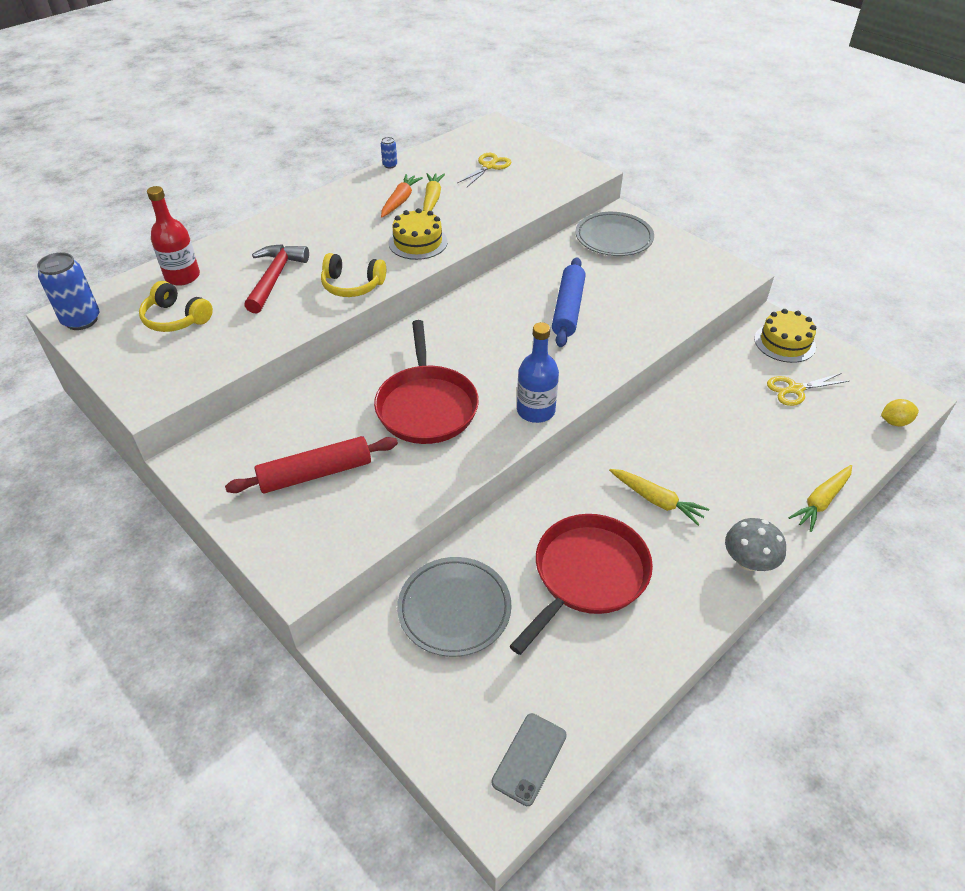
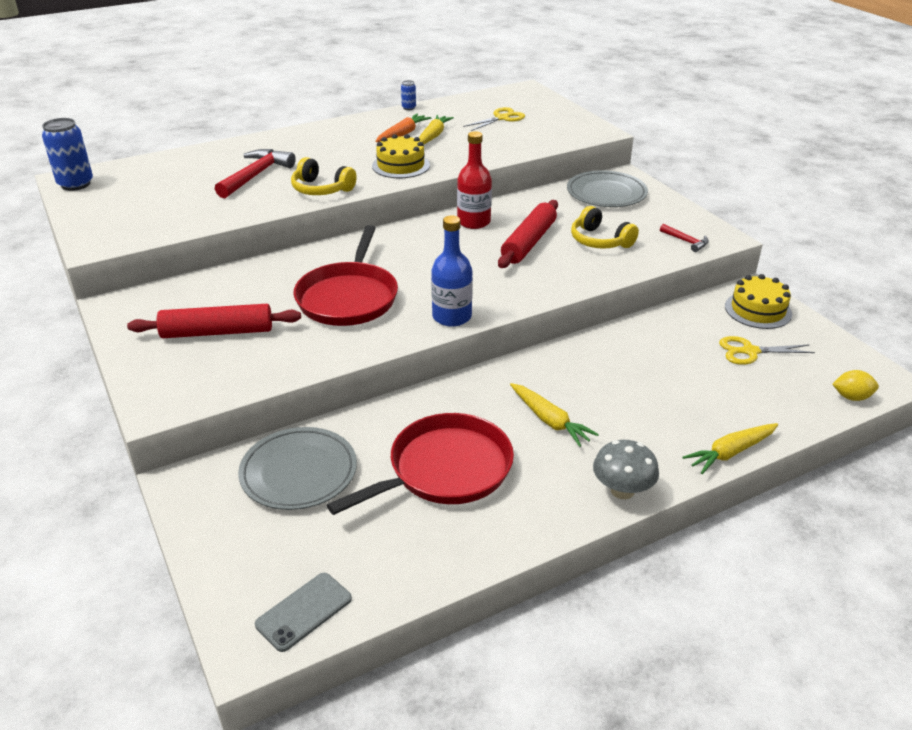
camera: 15 degrees right, 10 degrees down
yellow headphones [139,281,213,332] -> yellow headphones moved to [571,206,639,249]
red bottle [147,186,200,286] -> red bottle moved to [457,131,492,229]
blue rolling pin [552,257,586,347] -> red rolling pin [498,200,558,268]
none -> red hammer [660,224,709,252]

